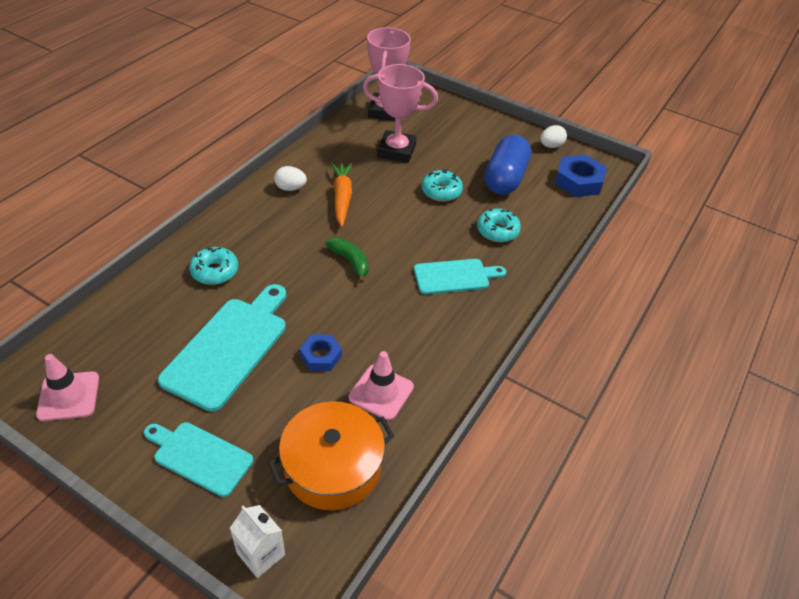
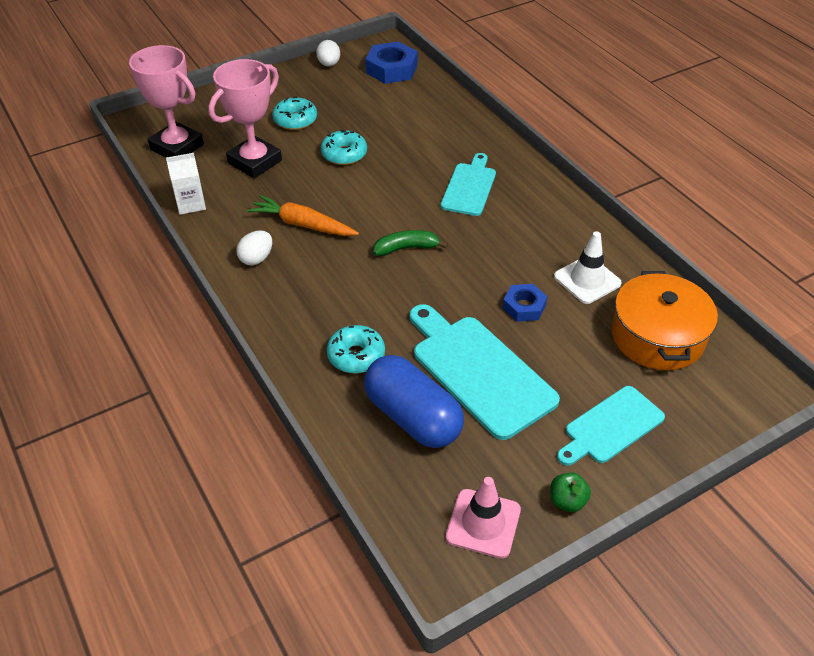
camera: 60 degrees left, 0 degrees up
white carton [230,505,285,578] -> white carton moved to [166,153,206,215]
pink traffic cone [349,351,414,420] -> white traffic cone [554,231,622,304]
turquoise donut [477,208,521,242] -> turquoise donut moved to [272,96,317,130]
blue capsule [484,135,531,195] -> blue capsule moved to [364,355,464,448]
none -> green apple [550,472,591,512]

